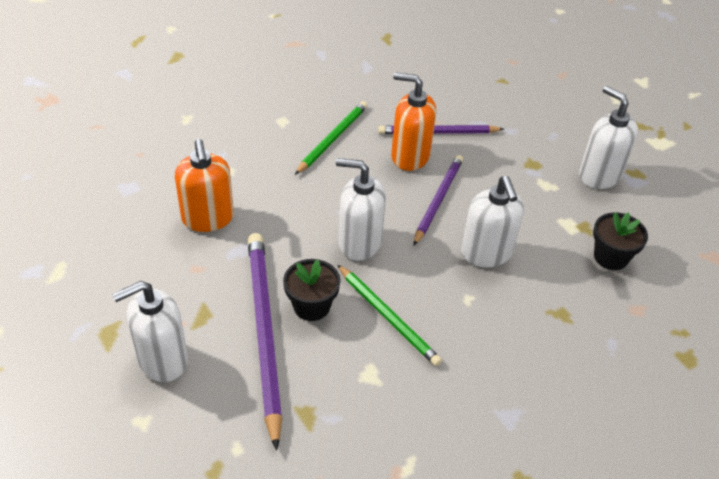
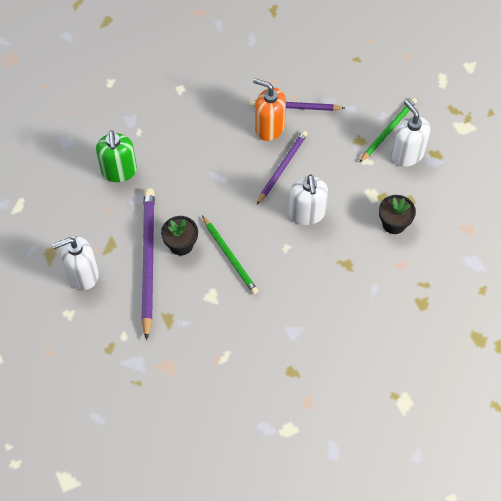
camera: 10 degrees right, 15 degrees up
orange soap dispenser [175,139,234,232] -> green soap dispenser [96,130,137,182]
green pencil [295,101,368,175] -> green pencil moved to [359,98,417,163]
white soap dispenser [336,158,386,261] -> none

